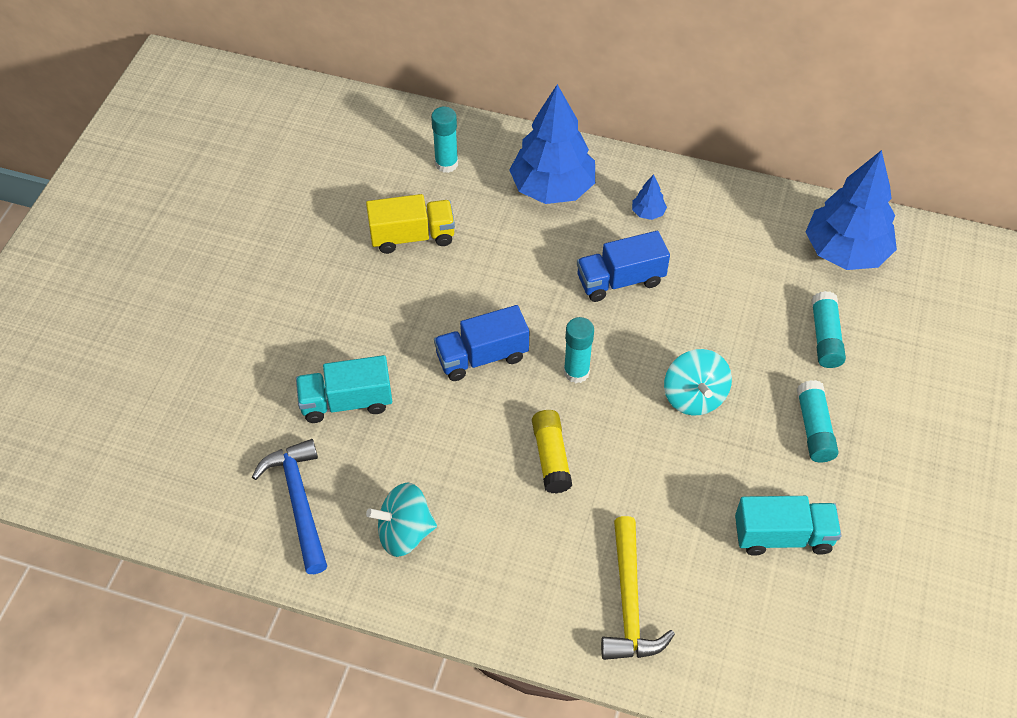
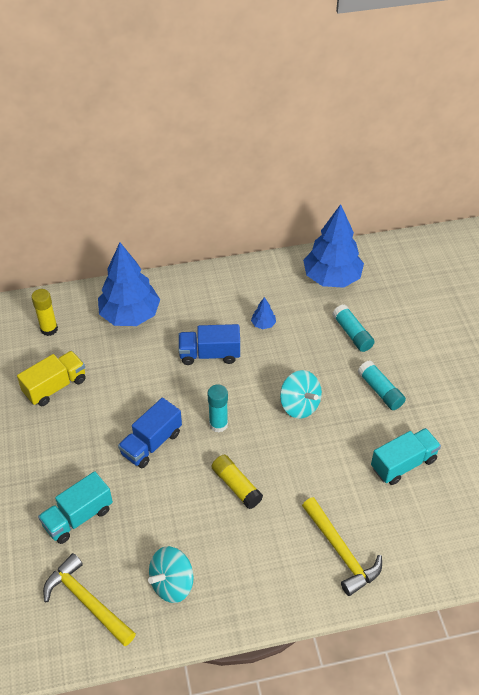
camera: 30 degrees left, 5 degrees down
blue hammer [252,439,327,574] -> yellow hammer [43,553,136,646]
turquoise glue stick [431,107,458,173] -> yellow glue stick [31,289,58,336]
blue truck [577,231,670,302] -> blue truck turned 45 degrees clockwise [179,324,240,365]
blue tree [632,174,667,220] -> blue tree moved to [251,297,276,329]

